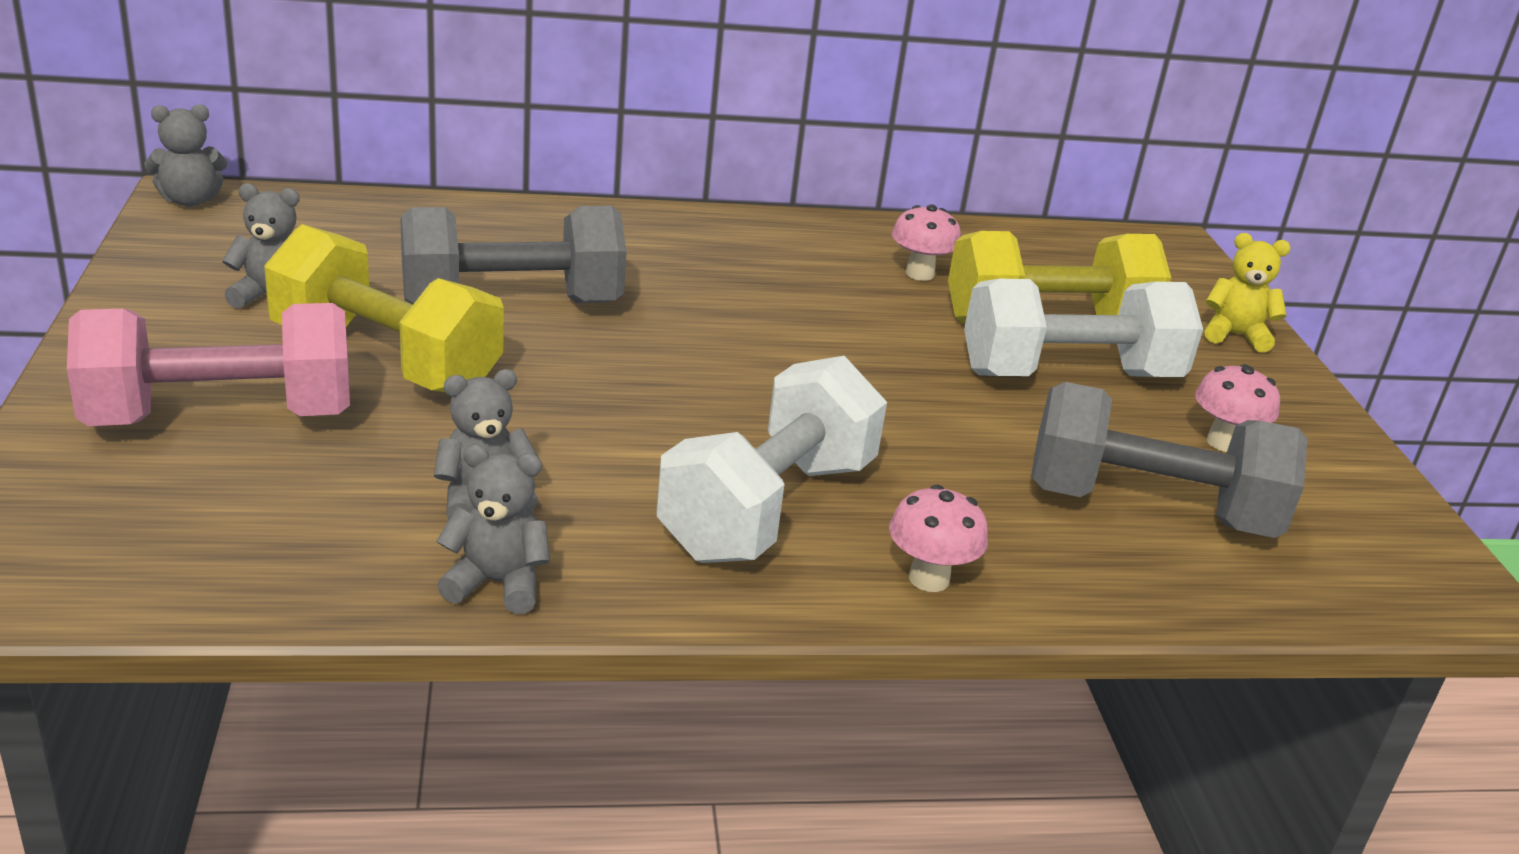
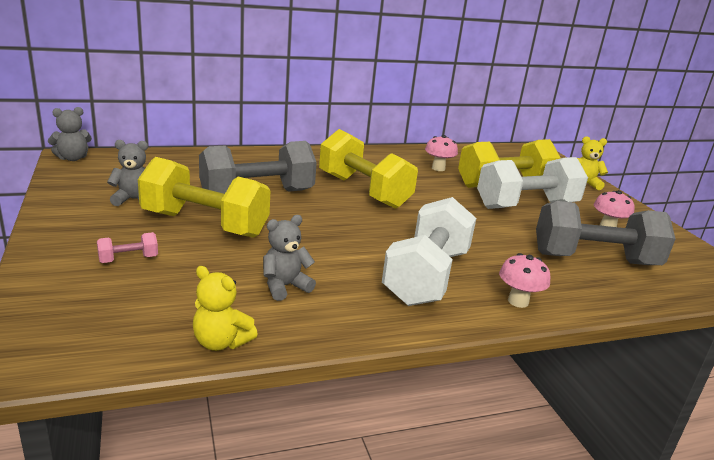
camera: 10 degrees left, 5 degrees down
pink dumbbell [67,303,350,426] -> pink dumbbell [97,232,158,263], size x0.40
grey teddy bear [436,445,550,614] -> none
none -> yellow teddy bear [193,266,258,351]
none -> yellow dumbbell [319,129,418,209]

